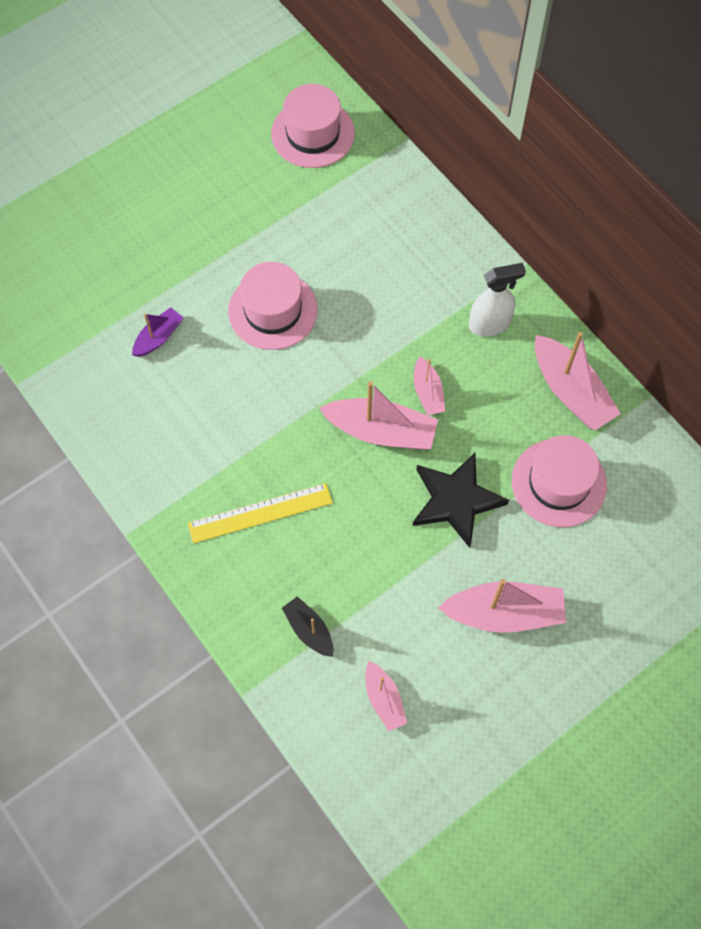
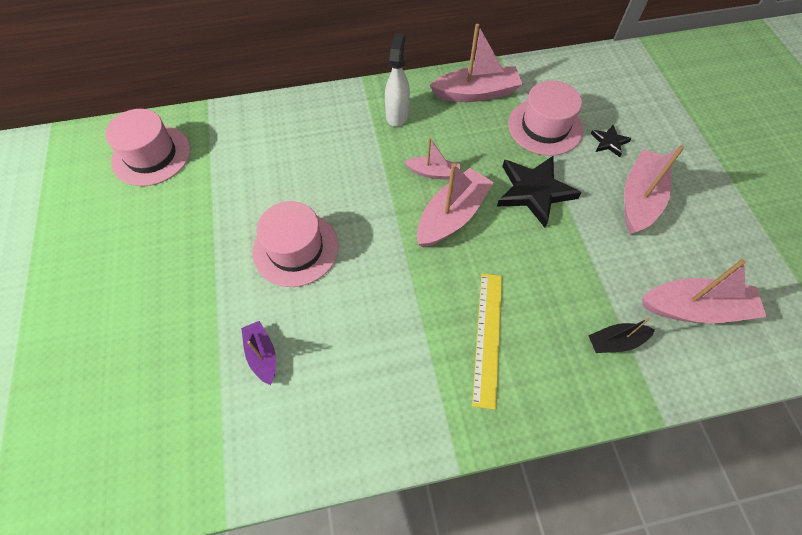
camera: 65 degrees left, 5 degrees down
pink boat [365,661,407,731] -> pink boat [642,259,767,323], size x1.77
none -> black star [590,125,632,157]

